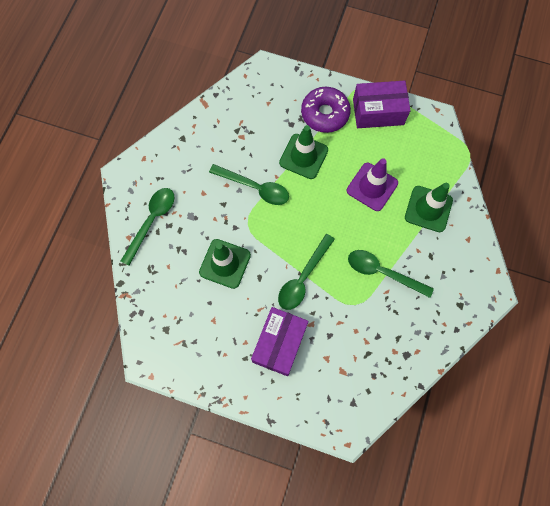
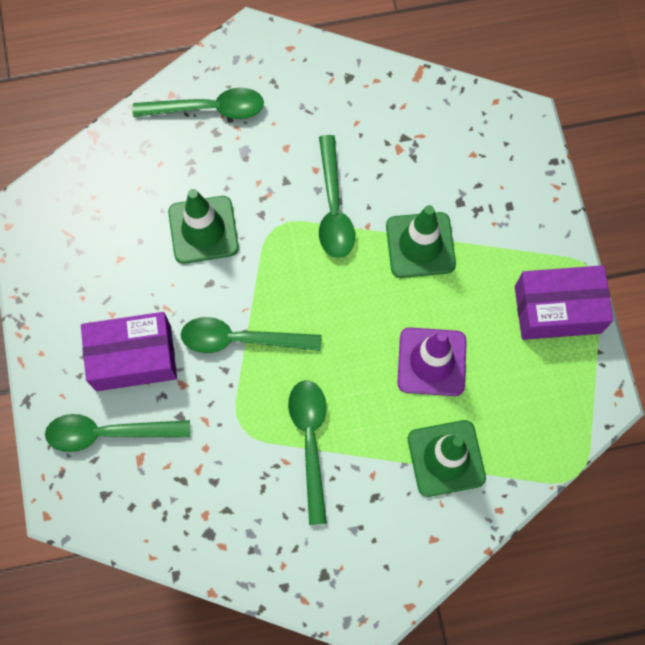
camera: 60 degrees right, 0 degrees up
purple donut [301,87,351,133] -> none
purple box [353,81,411,128] -> purple box turned 60 degrees counterclockwise [515,265,613,340]
none -> green spoon [45,414,190,452]

